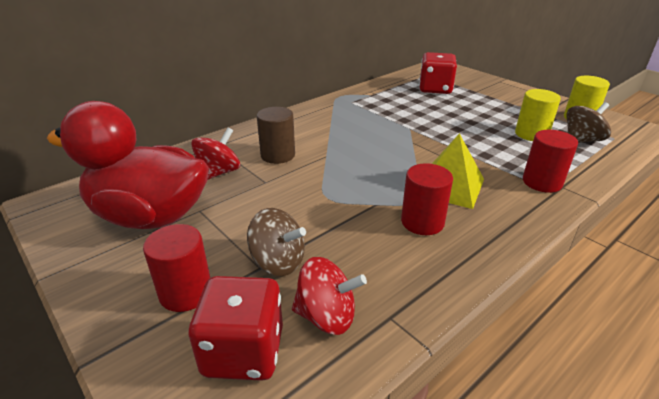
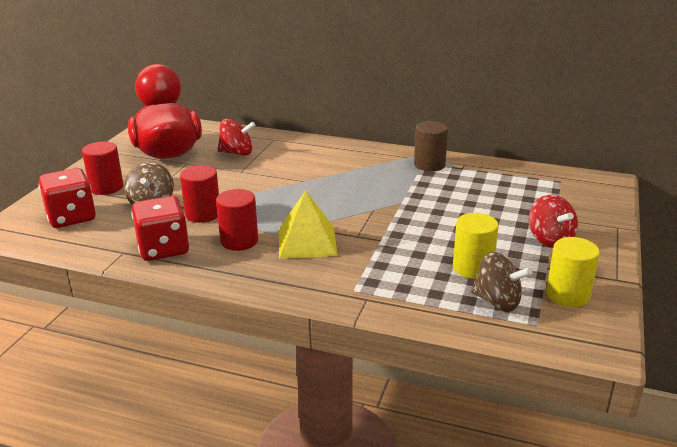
camera: 60 degrees right, 5 degrees down
brown cylinder [257,107,295,164] -> brown cylinder moved to [414,121,448,172]
red spinning top [292,257,367,335] -> red spinning top moved to [529,195,578,248]
red dice [419,52,457,94] -> red dice moved to [131,196,189,261]
red cylinder [523,130,578,193] -> red cylinder moved to [180,165,219,223]

